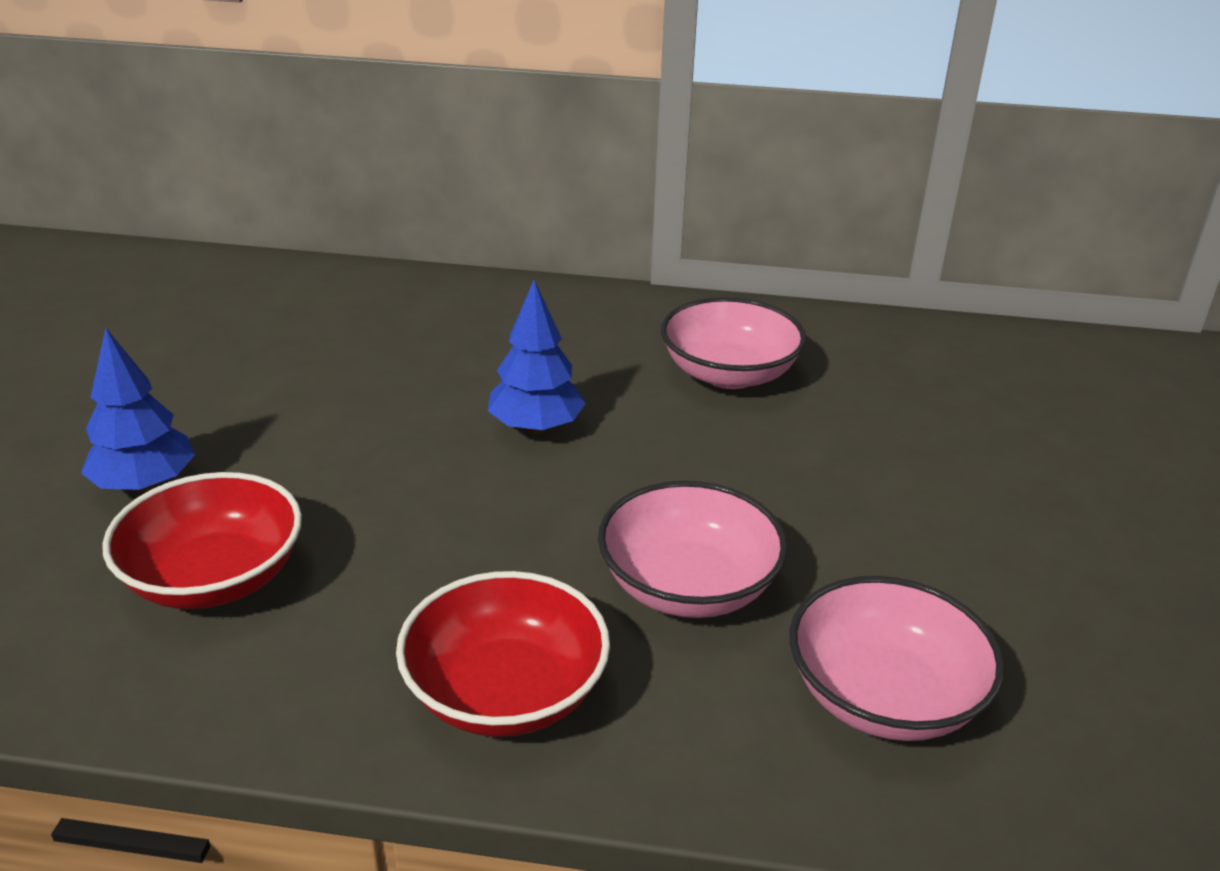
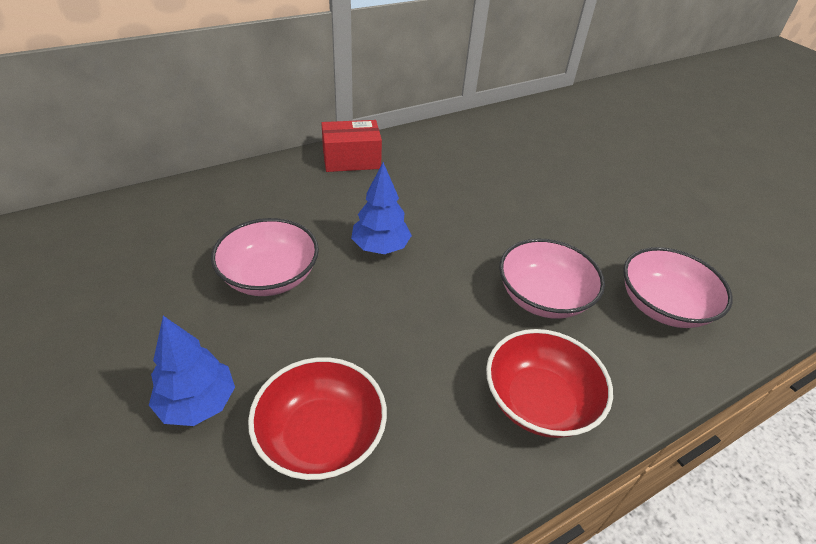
camera: 40 degrees left, 10 degrees up
pink bowl [661,297,806,389] -> pink bowl moved to [211,218,319,296]
none -> red box [321,120,382,172]

